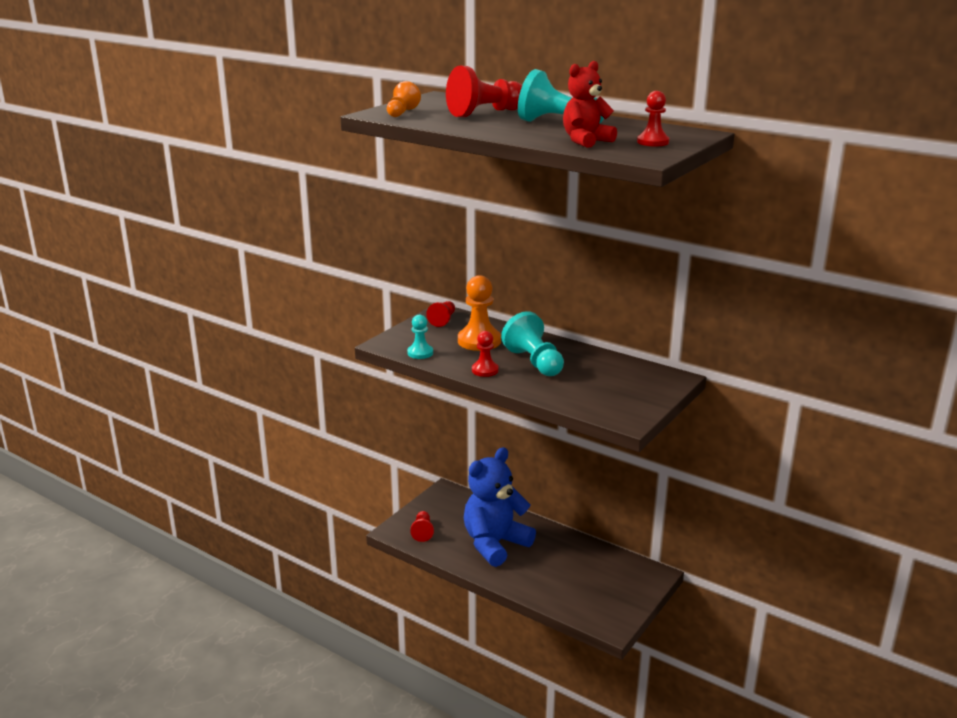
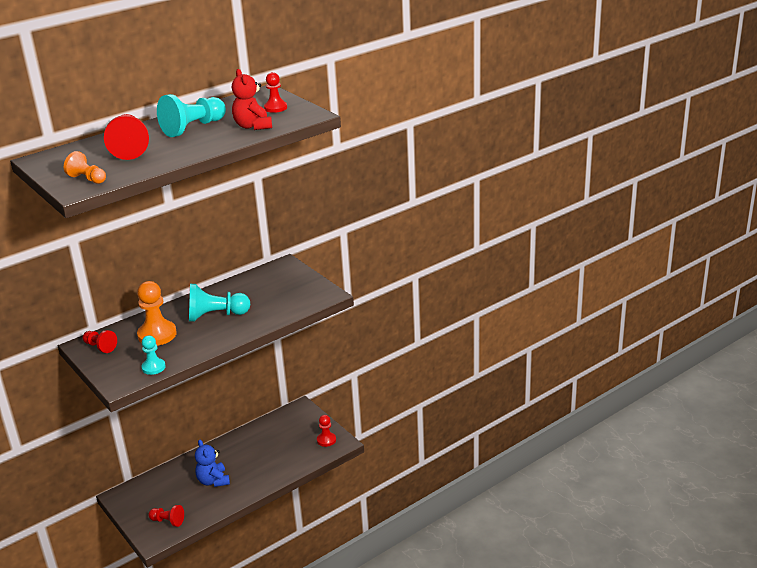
camera: 70 degrees left, 5 degrees up
blue teddy bear [464,447,536,567] -> blue teddy bear [195,440,230,487], size x0.56
red pawn [472,331,499,377] -> red pawn moved to [317,415,336,447]

